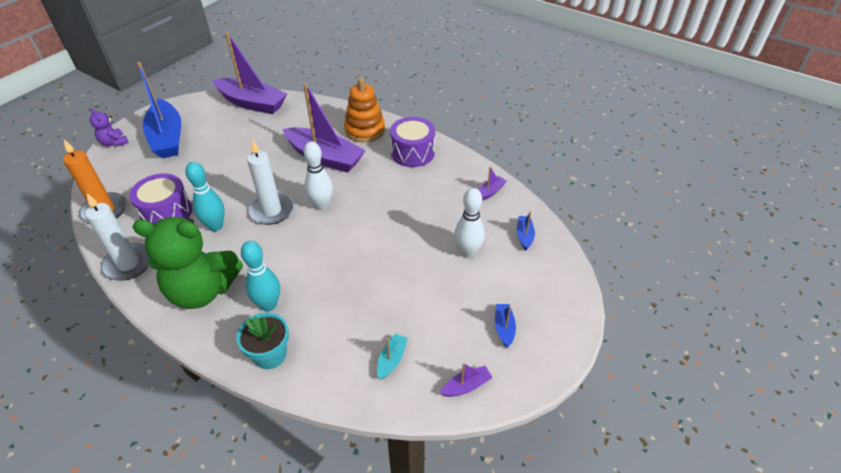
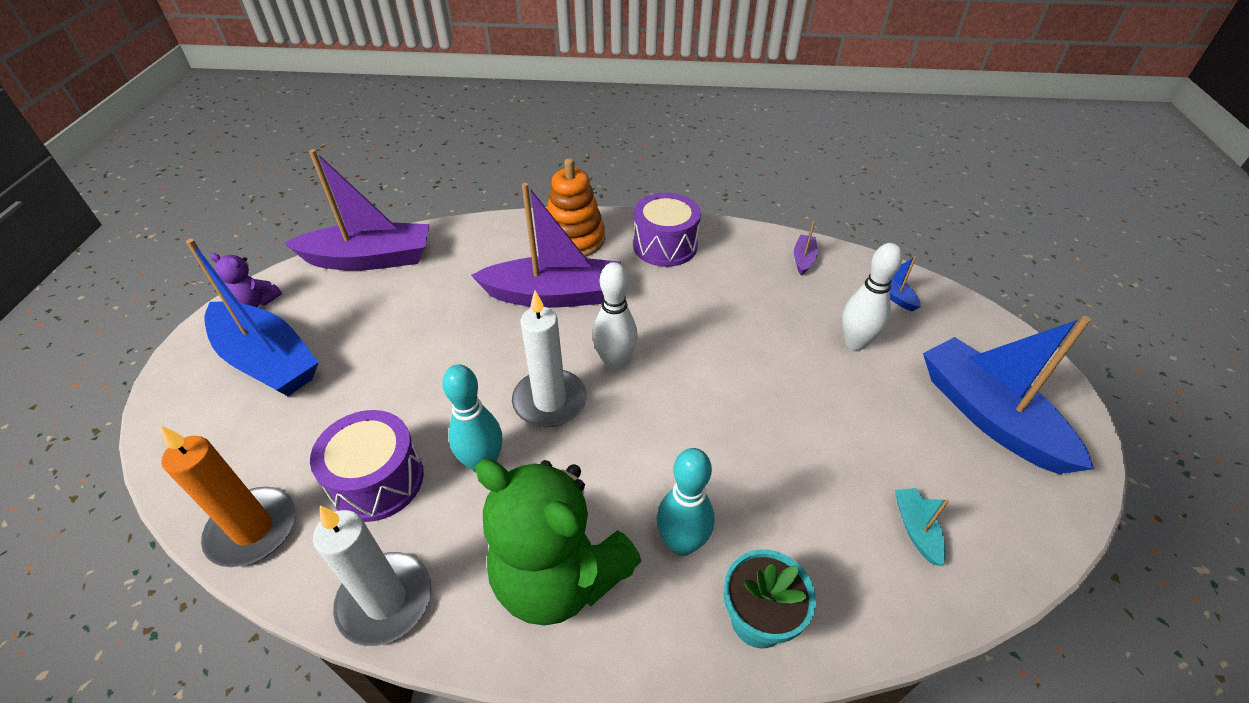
camera: 30 degrees left, 0 degrees up
purple teddy bear [90,108,128,147] -> purple teddy bear moved to [210,253,282,307]
green teddy bear [133,217,243,309] -> green teddy bear turned 60 degrees clockwise [475,459,642,626]
purple boat [440,363,493,397] -> none
blue boat [495,304,516,348] -> blue boat [923,316,1094,474], size x2.40

